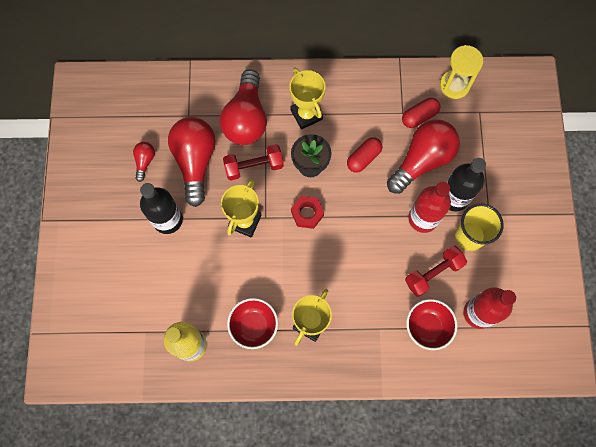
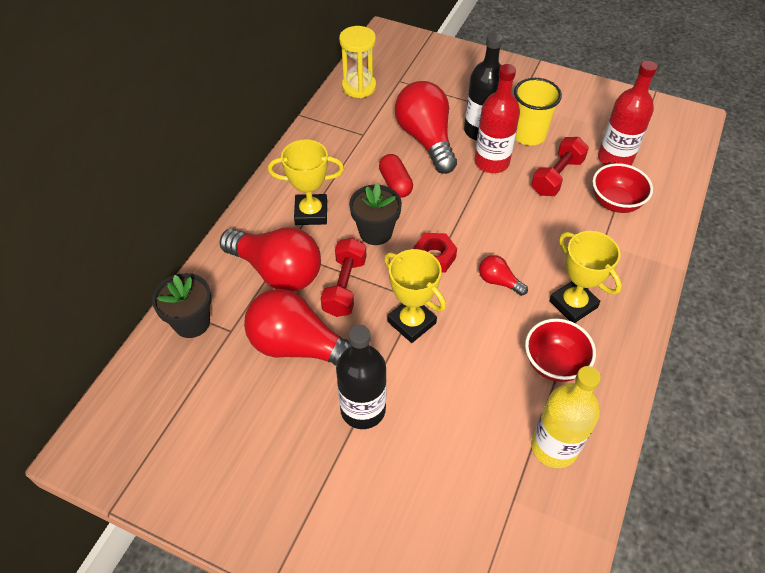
camera: 65 degrees left, 20 degrees down
red light bulb [133,142,155,182] -> red light bulb moved to [479,255,528,296]
red capsule [402,98,441,128] -> none
red dumbbell [405,245,467,297] -> red dumbbell turned 45 degrees clockwise [531,137,589,196]
none -> black flower pot [152,273,212,338]

